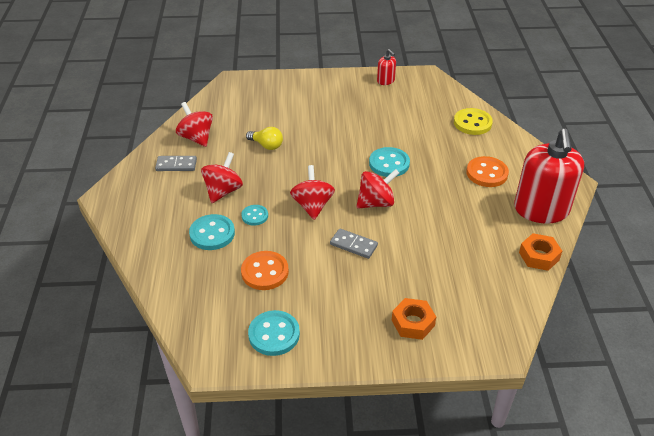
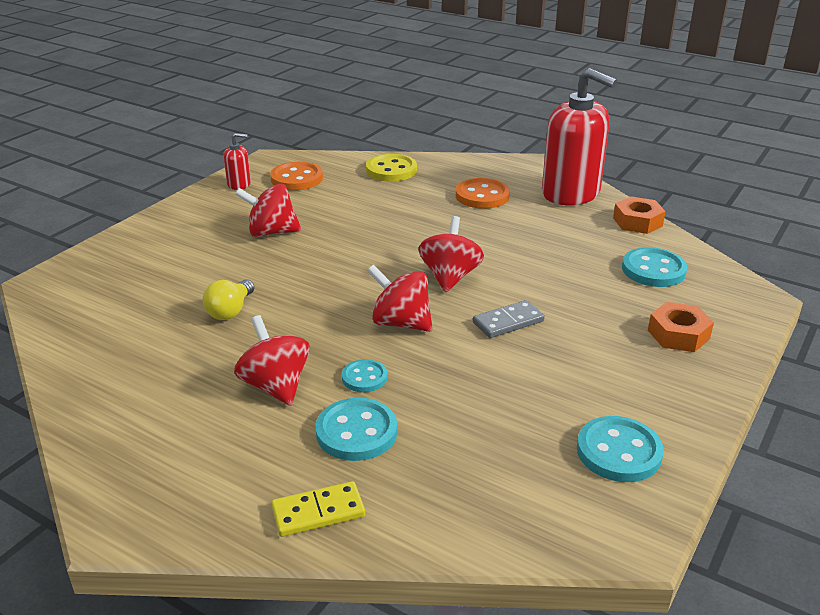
camera: 55 degrees left, 10 degrees down
grey domino [155,156,197,171] -> none
red spinning top [176,102,213,147] -> red spinning top moved to [235,184,301,237]
orange button [241,251,289,290] -> orange button moved to [270,162,323,190]
yellow light bulb [246,127,283,150] -> yellow light bulb turned 135 degrees clockwise [203,280,255,320]
turquoise button [369,147,410,177] -> turquoise button moved to [622,247,687,287]
none -> yellow domino [271,481,365,537]

